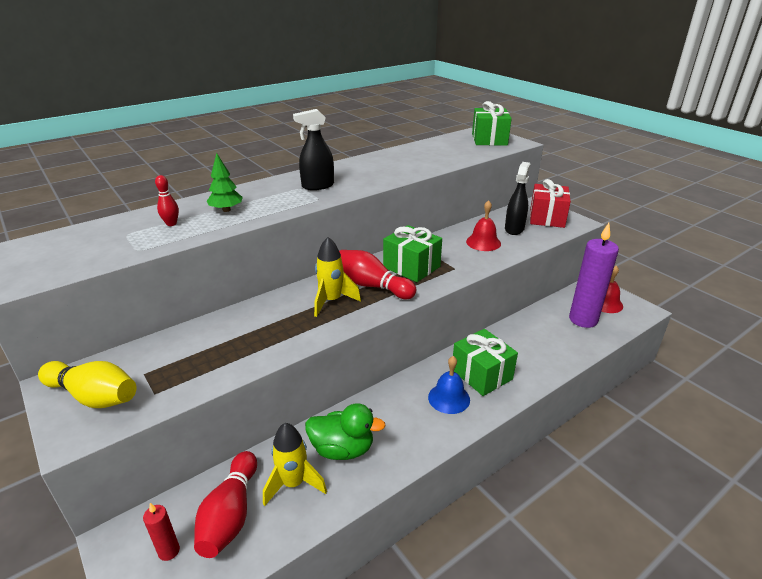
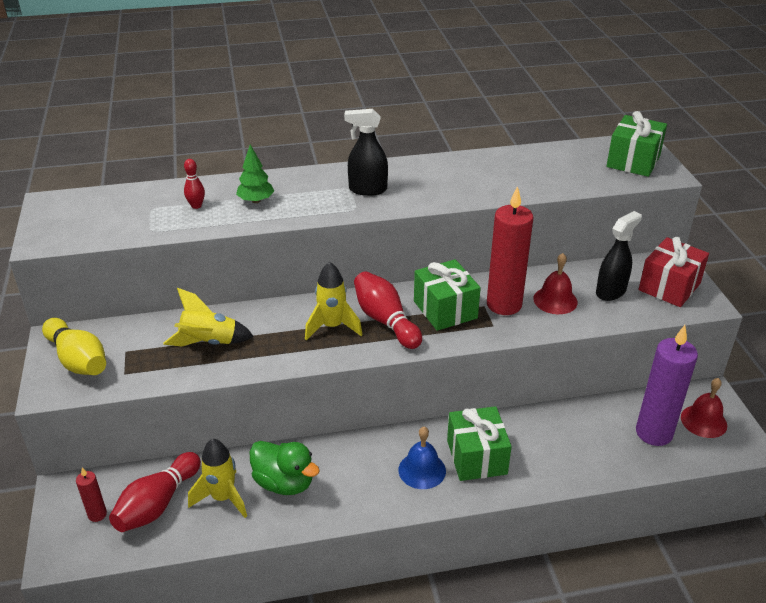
camera: 25 degrees right, 5 degrees up
none -> yellow rocket [163,288,254,346]
none -> red candle [487,186,534,315]

